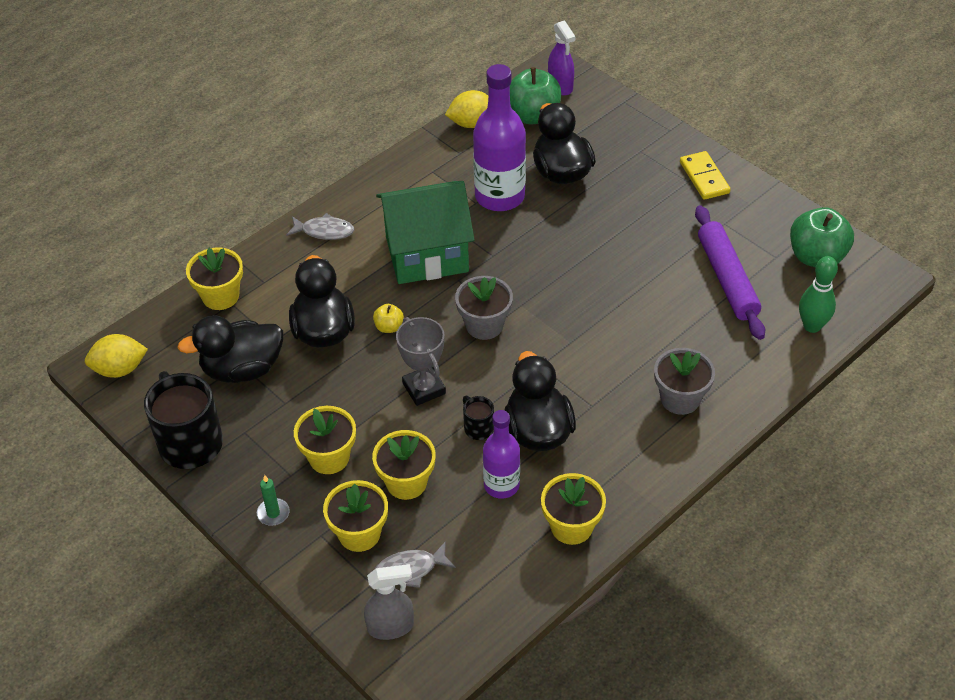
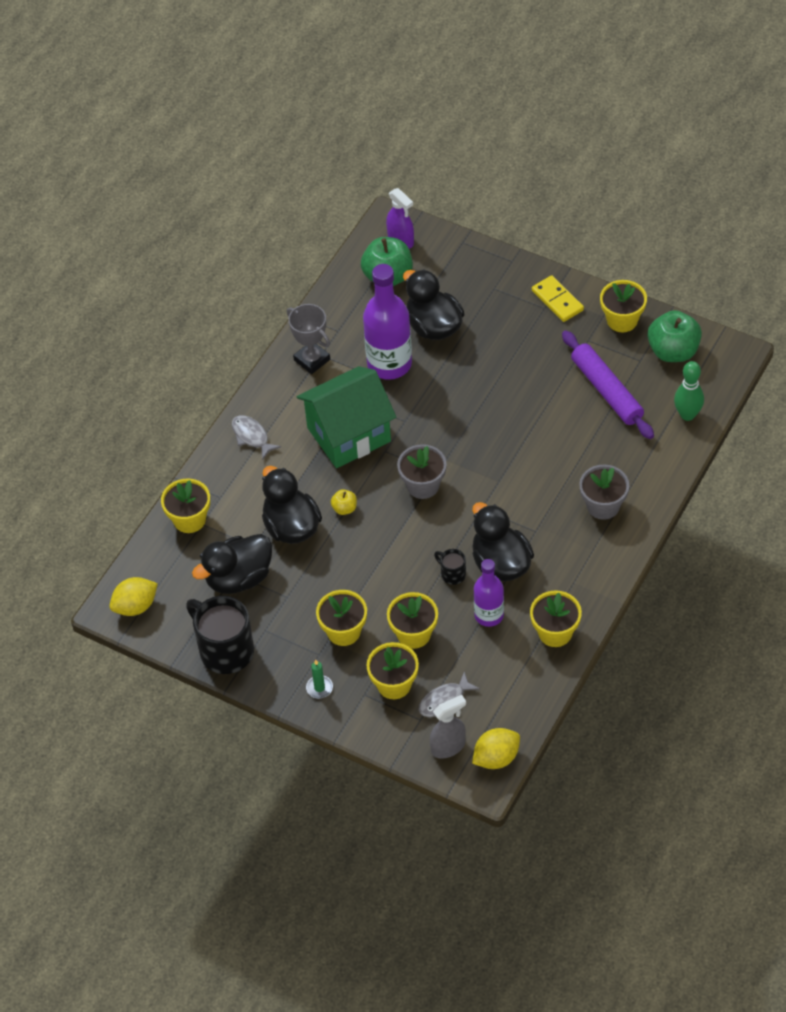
camera: 15 degrees left, 5 degrees up
grey fish [286,213,354,240] -> grey fish turned 120 degrees counterclockwise [232,415,281,460]
grey trophy [396,317,446,406] -> grey trophy moved to [287,304,330,374]
yellow lemon [445,90,488,128] -> yellow lemon moved to [472,728,520,769]
none -> yellow flower pot [600,280,647,332]

